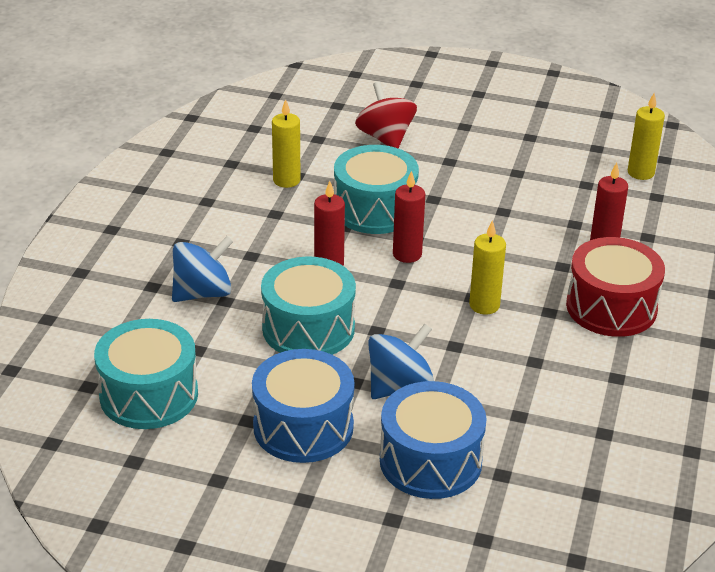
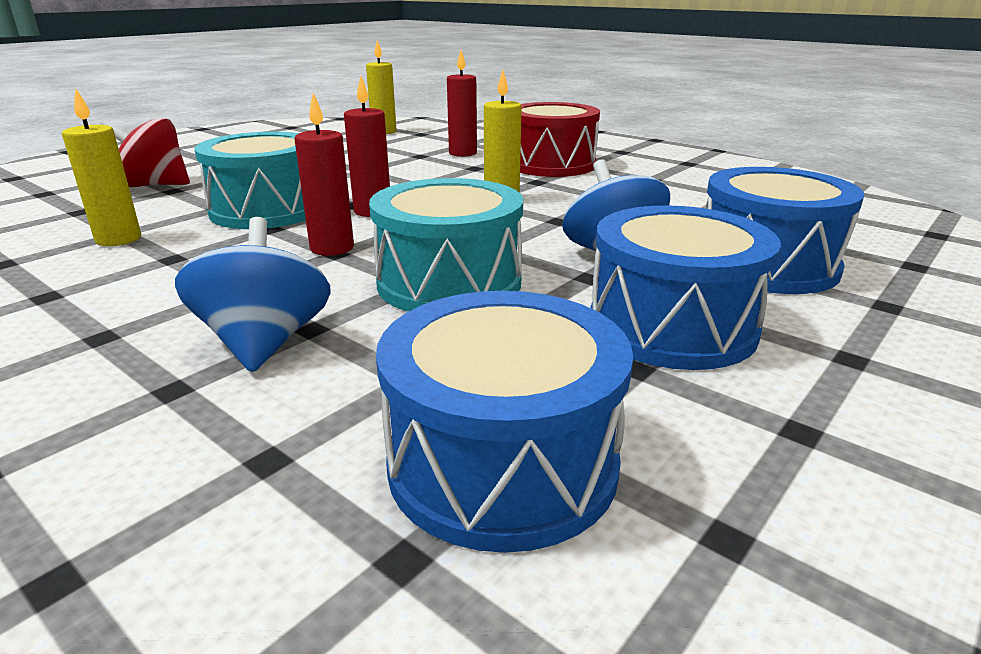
camera: 65 degrees left, 10 degrees down
turquoise drum [94,319,198,429] -> blue drum [376,291,633,553]

